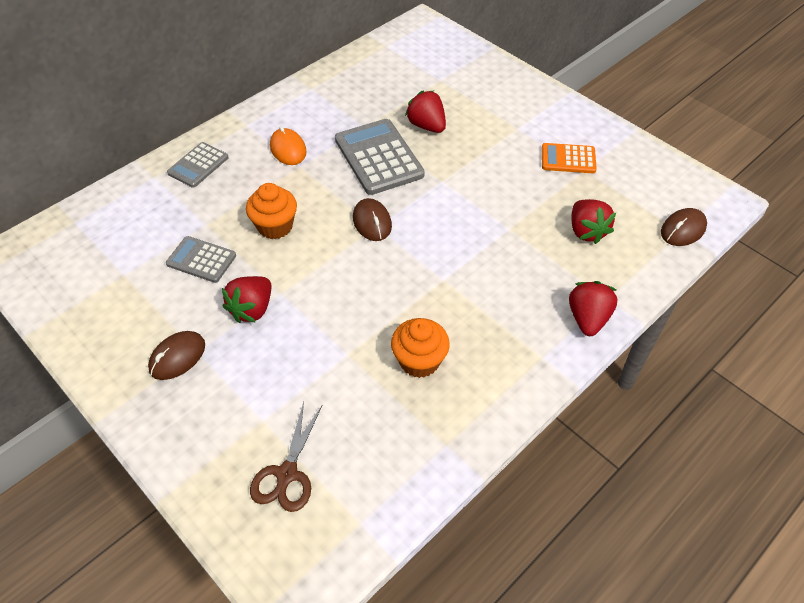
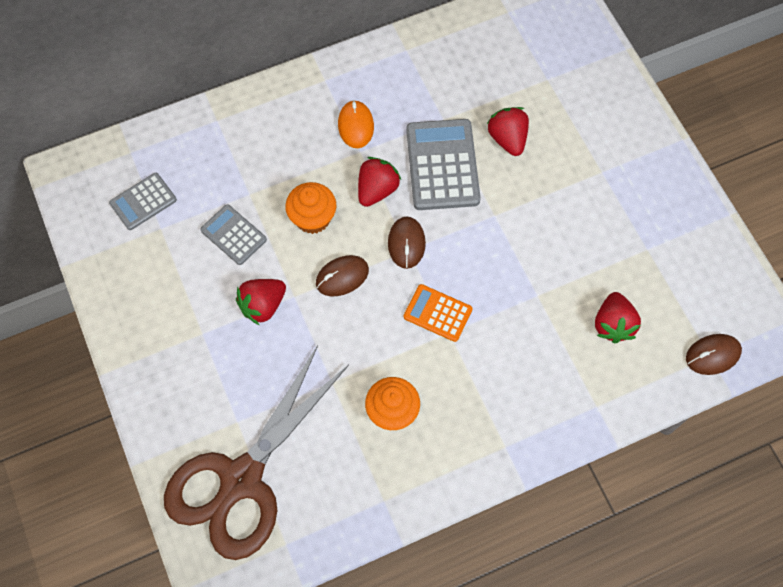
camera: 20 degrees right, 15 degrees up
brown mouse [148,331,205,380] -> brown mouse moved to [316,255,369,296]
grey calculator [167,142,229,188] -> grey calculator moved to [109,173,177,230]
brown scissors [250,402,322,512] -> brown scissors [164,345,349,560], size x2.18
orange calculator [542,143,597,173] -> orange calculator moved to [404,284,472,342]
red strawberry [569,281,618,336] -> red strawberry moved to [358,157,401,207]

